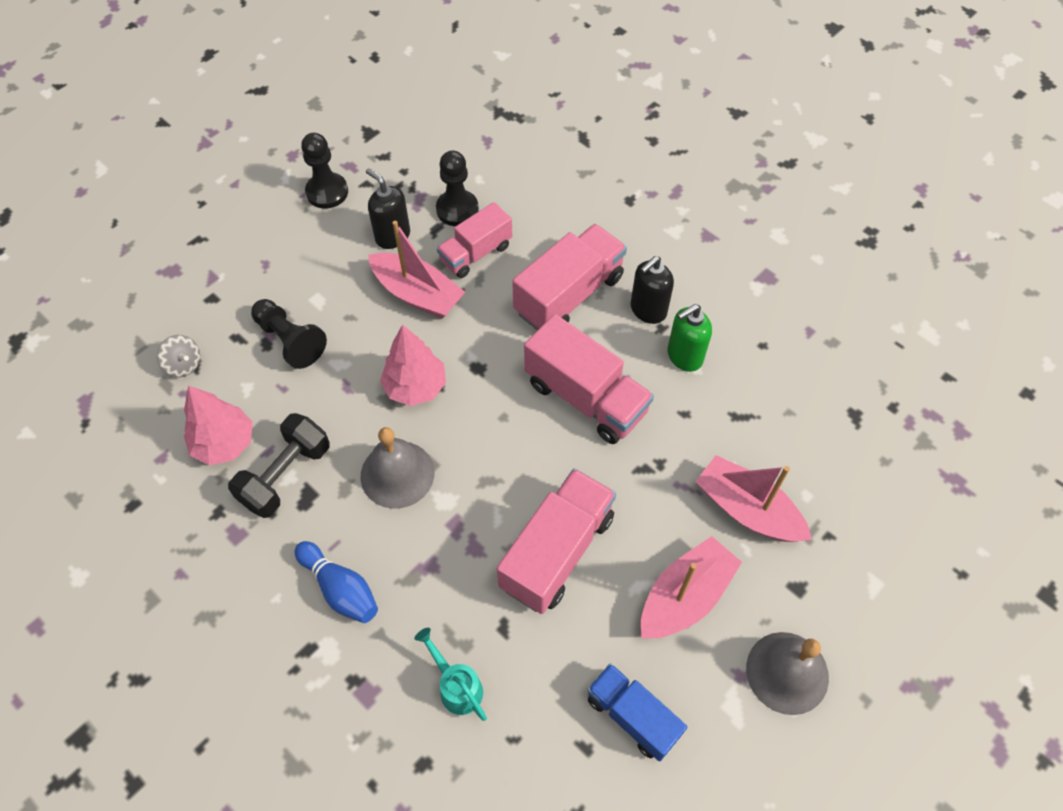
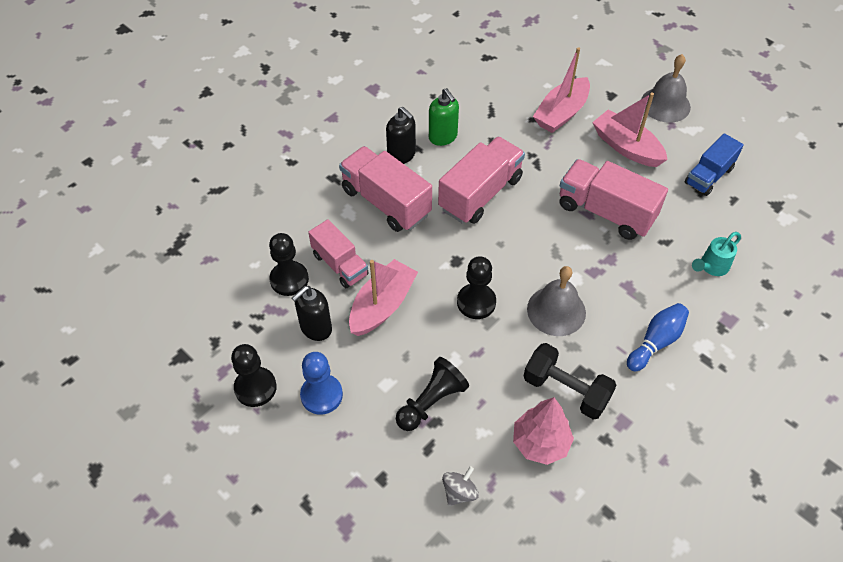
camera: 90 degrees left, 5 degrees down
pink tree [380,324,446,406] -> black pawn [457,256,496,319]
none -> blue pawn [300,352,343,415]

